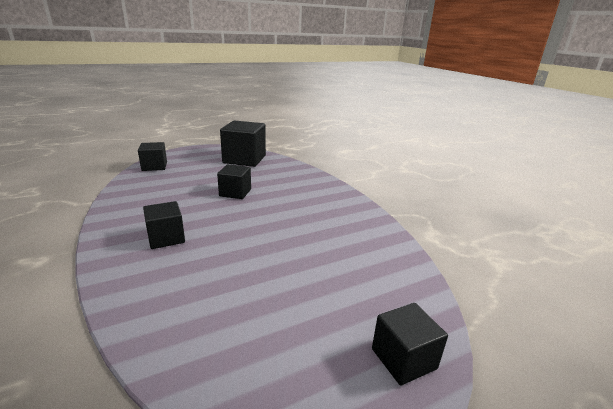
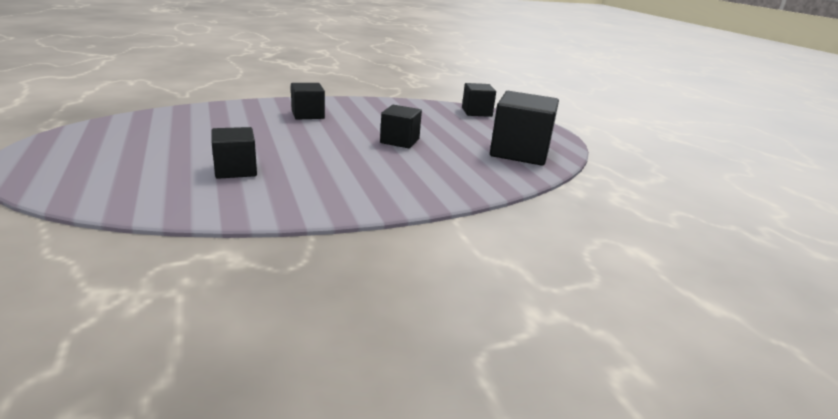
camera: 95 degrees right, 0 degrees up
black cube [372,303,448,385] -> black cube moved to [212,127,257,179]

